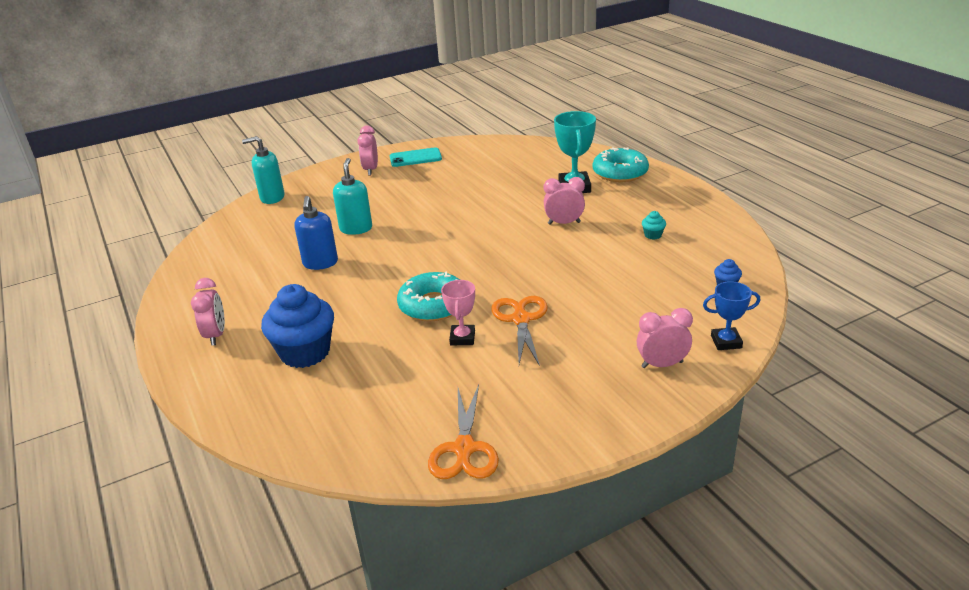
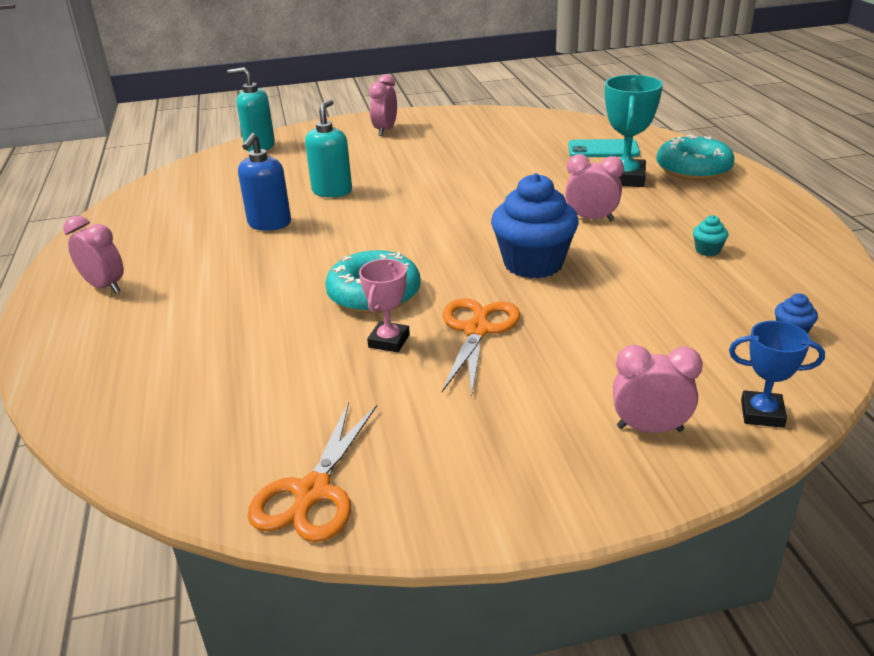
camera: 15 degrees right, 0 degrees up
pink clock [191,278,225,346] -> pink clock turned 60 degrees counterclockwise [63,215,124,293]
blue cupcake [261,284,334,368] -> blue cupcake moved to [491,173,579,279]
turquoise phone [390,147,442,167] -> turquoise phone moved to [568,139,640,157]

